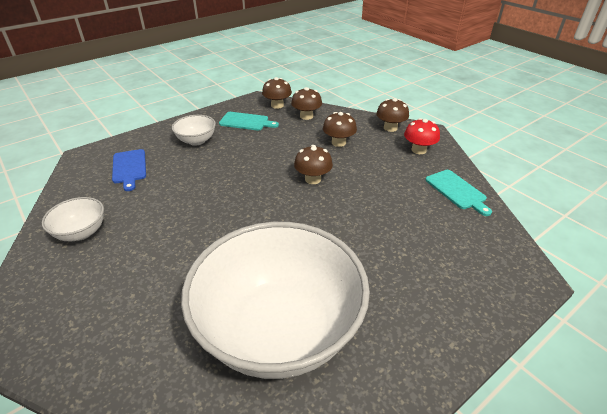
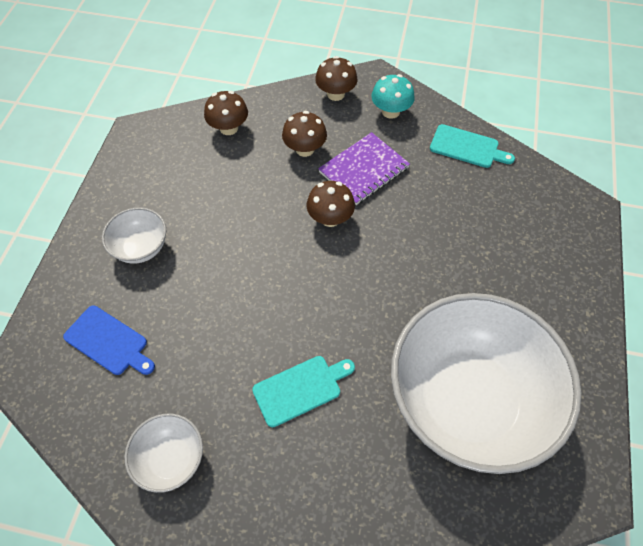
camera: 40 degrees left, 20 degrees up
turquoise cutting board [219,112,279,131] -> turquoise cutting board moved to [252,356,355,427]
brown mushroom [262,77,292,109] -> none
red mushroom [404,118,440,154] -> turquoise mushroom [371,74,415,119]
none -> purple notebook [318,132,410,205]

